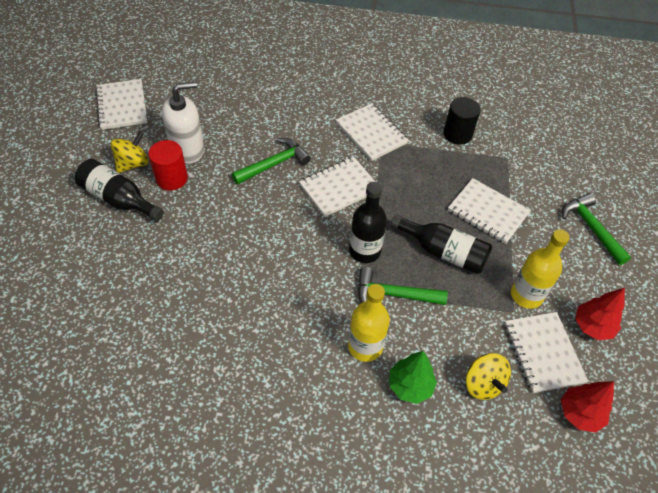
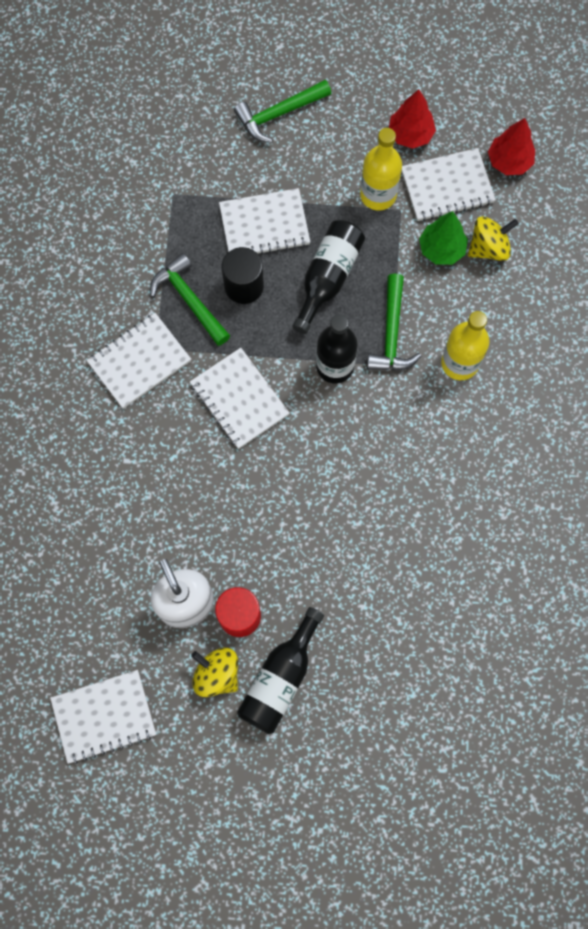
camera: 90 degrees left, 20 degrees up
green hammer [232,138,311,185] -> green hammer moved to [150,253,230,346]
green tree [389,351,437,404] -> green tree moved to [419,211,468,265]
black cylinder [443,97,481,145] -> black cylinder moved to [222,247,264,304]
white notebook [448,178,531,244] -> white notebook turned 45 degrees clockwise [219,188,310,254]

